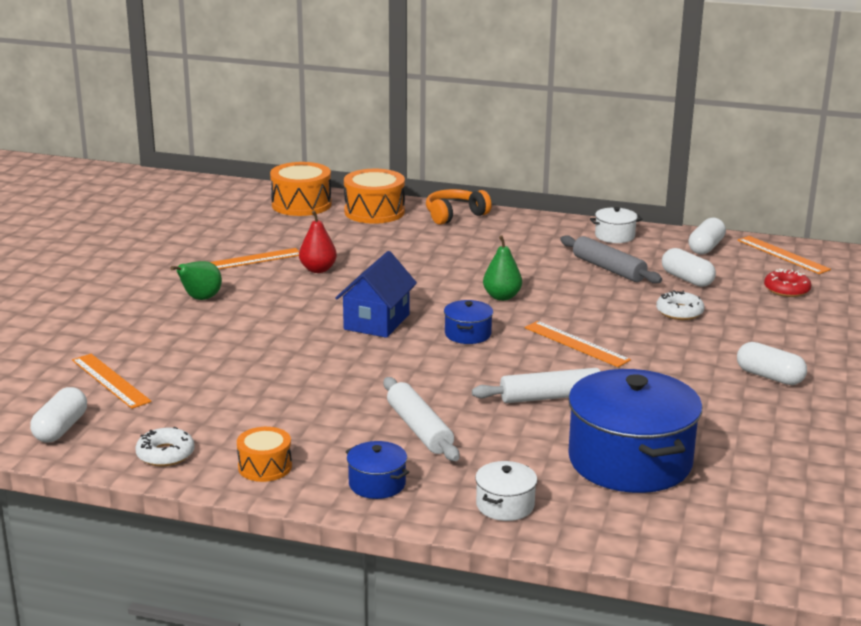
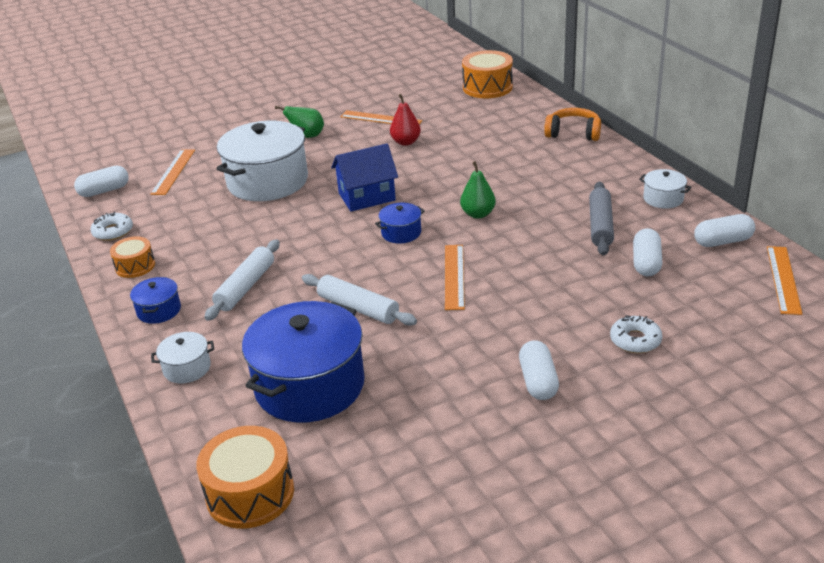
camera: 50 degrees right, 10 degrees up
orange drum [344,169,405,224] -> orange drum moved to [196,426,294,529]
white donut [656,290,704,320] -> white donut moved to [610,315,662,353]
red donut [764,269,811,297] -> none
none -> white pot [217,121,308,201]

